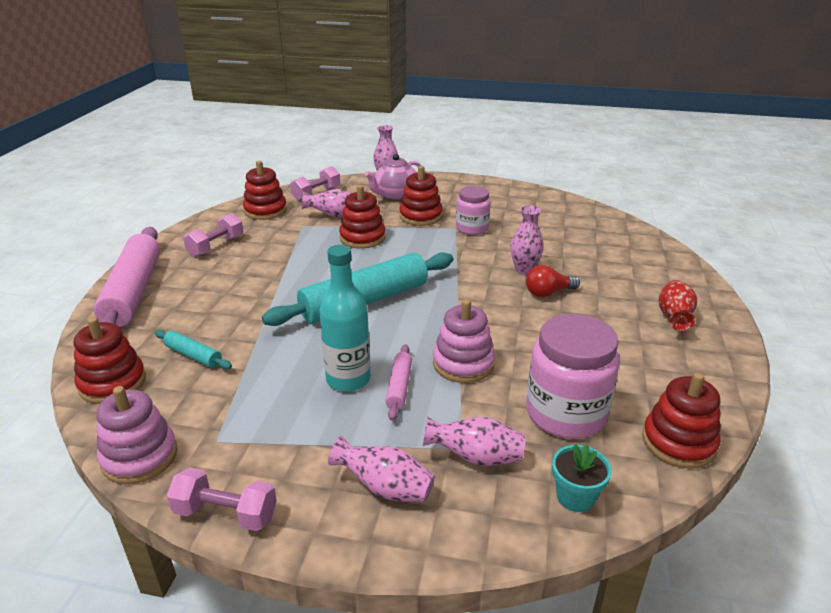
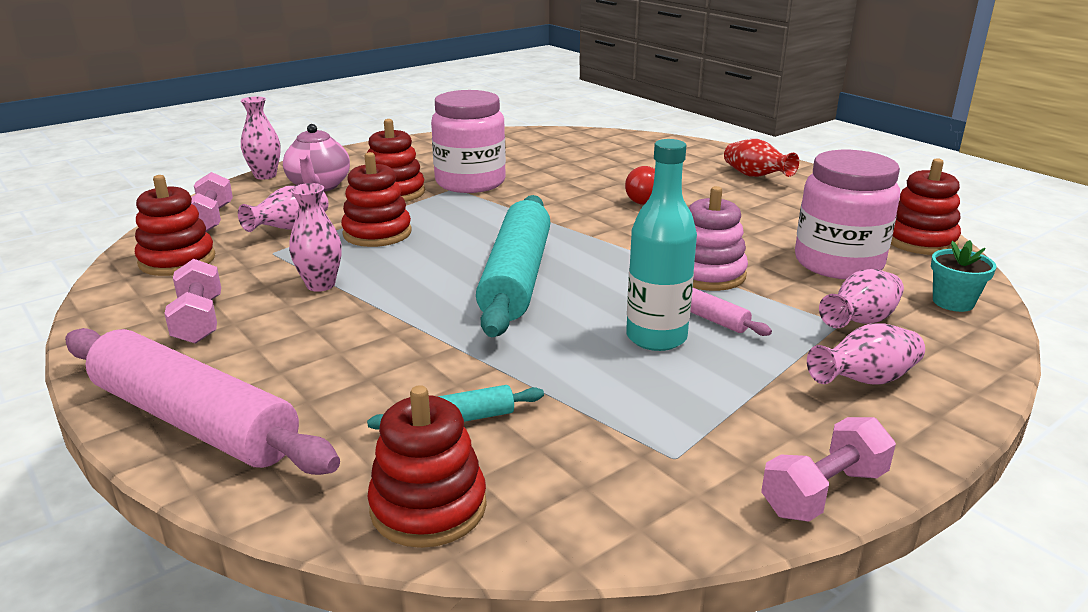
camera: 50 degrees left, 5 degrees down
pink stacking toy [96,386,177,484] -> none
pink jar [456,186,491,235] -> pink jar [431,90,506,193], size x1.62
pink vase [510,205,544,275] -> pink vase moved to [289,183,342,292]

